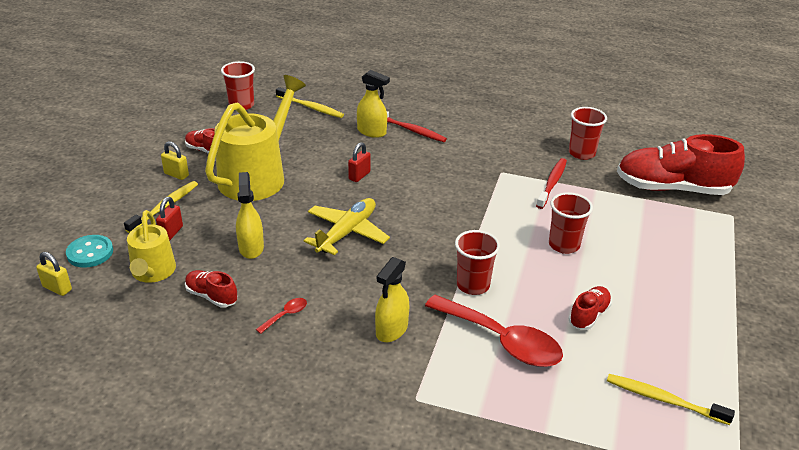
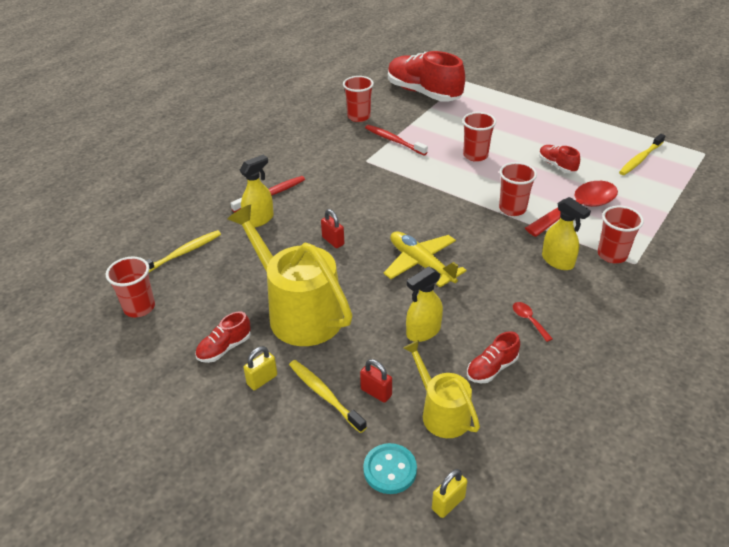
camera: 70 degrees left, 5 degrees up
yellow watering can [127,210,176,283] -> yellow watering can turned 135 degrees counterclockwise [403,340,480,438]
yellow spray bottle [236,172,264,259] -> yellow spray bottle turned 45 degrees counterclockwise [406,267,443,342]
red shoe [617,134,745,195] -> red shoe turned 105 degrees clockwise [388,51,465,102]
none -> red cup [598,206,644,263]

